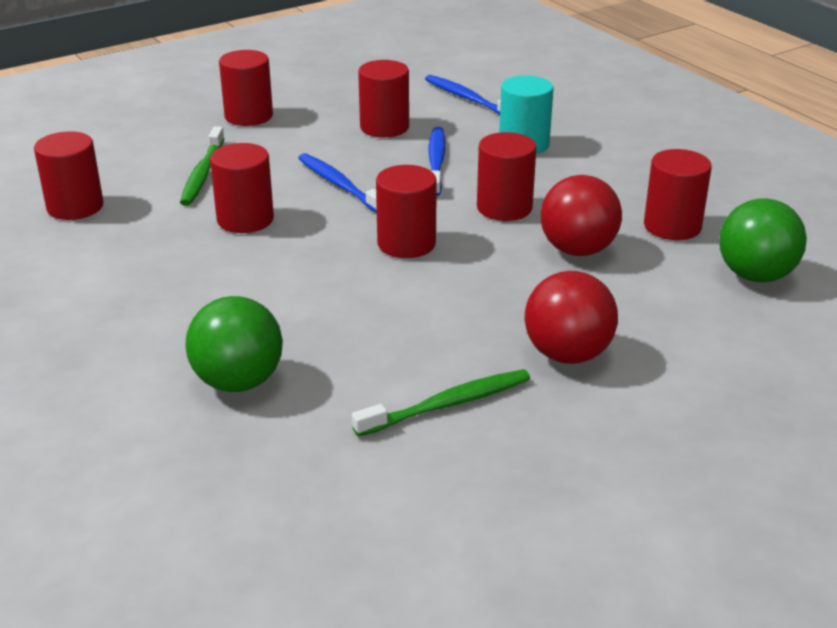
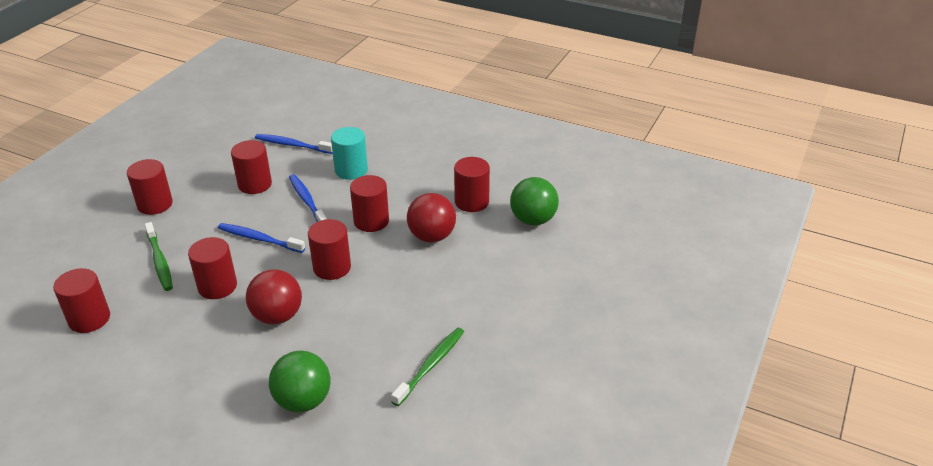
camera: 30 degrees left, 5 degrees up
red ball [524,271,618,364] -> red ball moved to [246,269,302,325]

